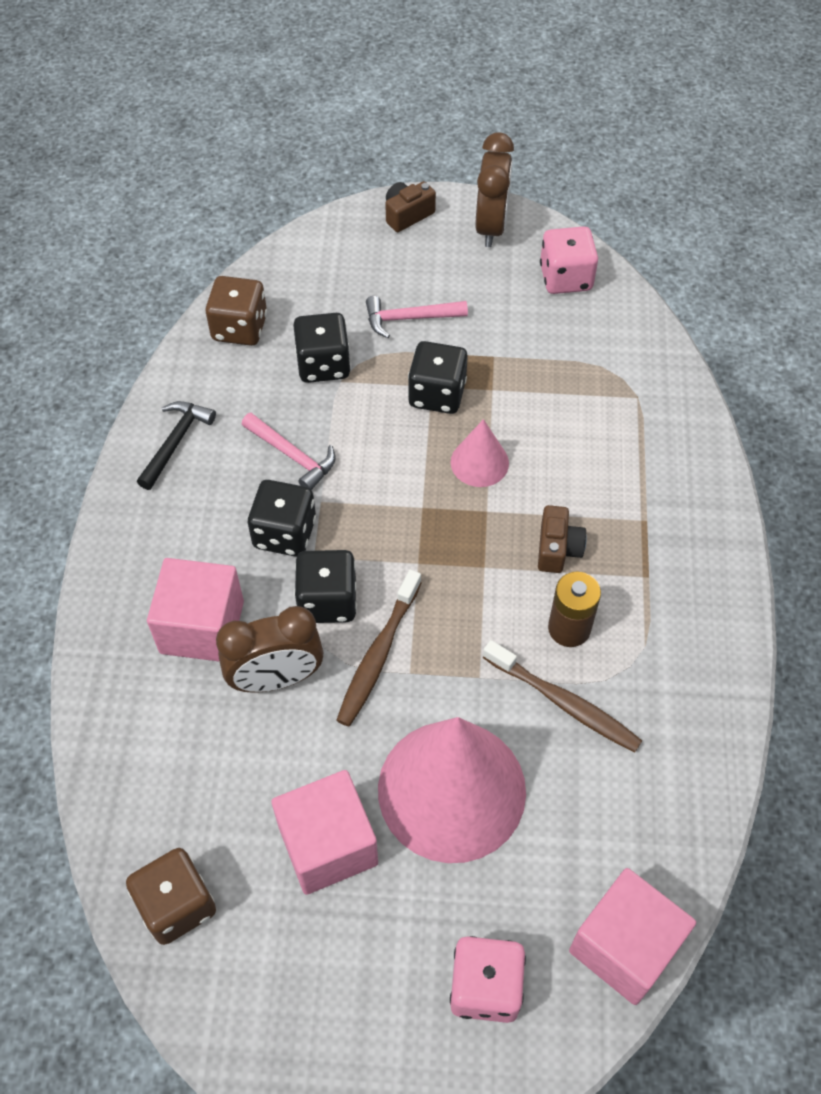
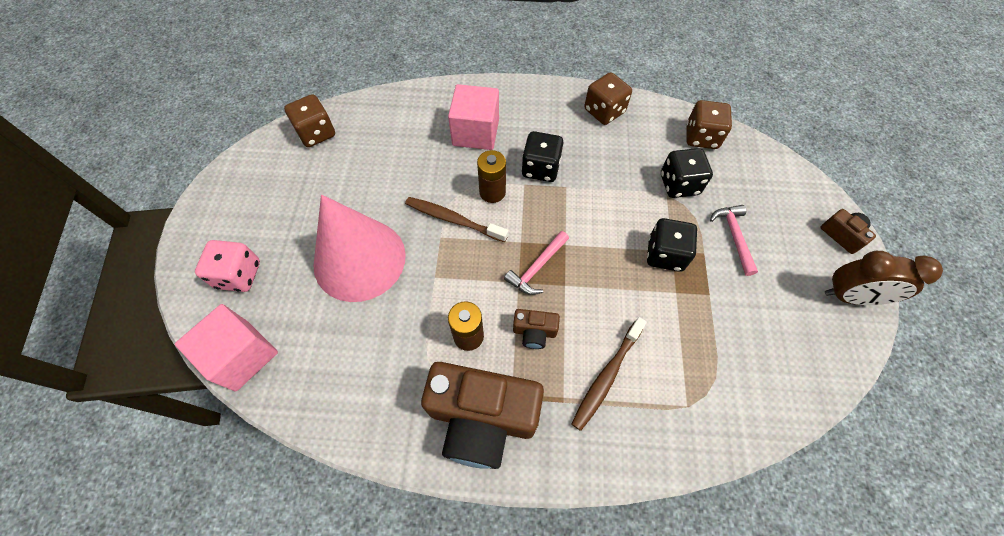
camera: 90 degrees right, 5 degrees up
black hammer [137,401,216,490] -> brown dice [584,72,632,125]
brown clock [216,606,323,693] -> none
pink hammer [242,413,335,490] -> pink hammer moved to [504,231,569,295]
pink cube [271,770,378,895] -> none
black dice [294,550,357,623] -> brown battery [477,150,506,203]
pink cone [451,419,509,487] -> none
brown toothbrush [483,640,642,752] -> brown toothbrush moved to [572,317,647,431]
pink dice [540,226,598,294] -> none
none -> brown camera [421,362,544,469]

